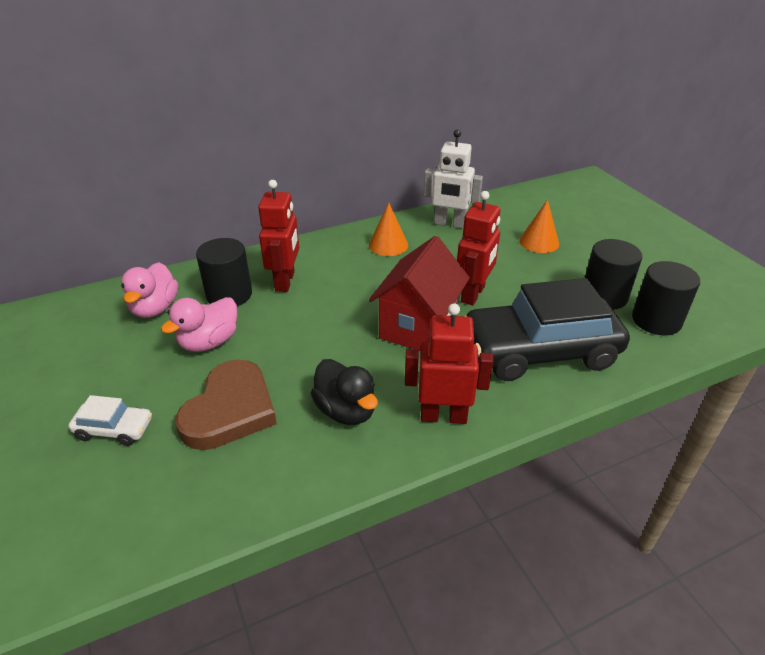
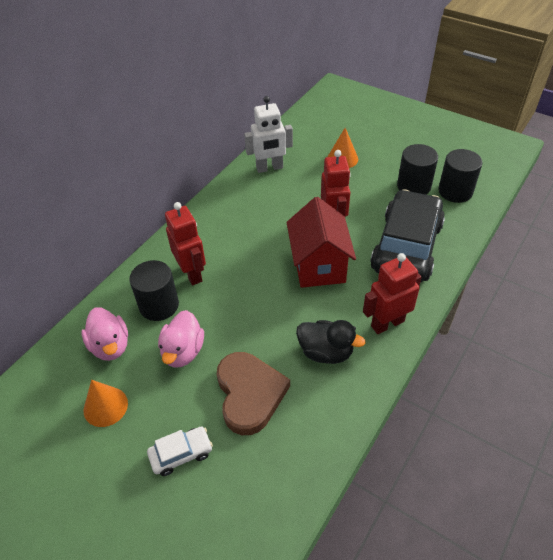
camera: 30 degrees left, 10 degrees up
orange cone [369,203,408,256] -> orange cone moved to [84,380,128,427]
black car [466,278,630,381] -> black car turned 150 degrees clockwise [370,189,445,282]

